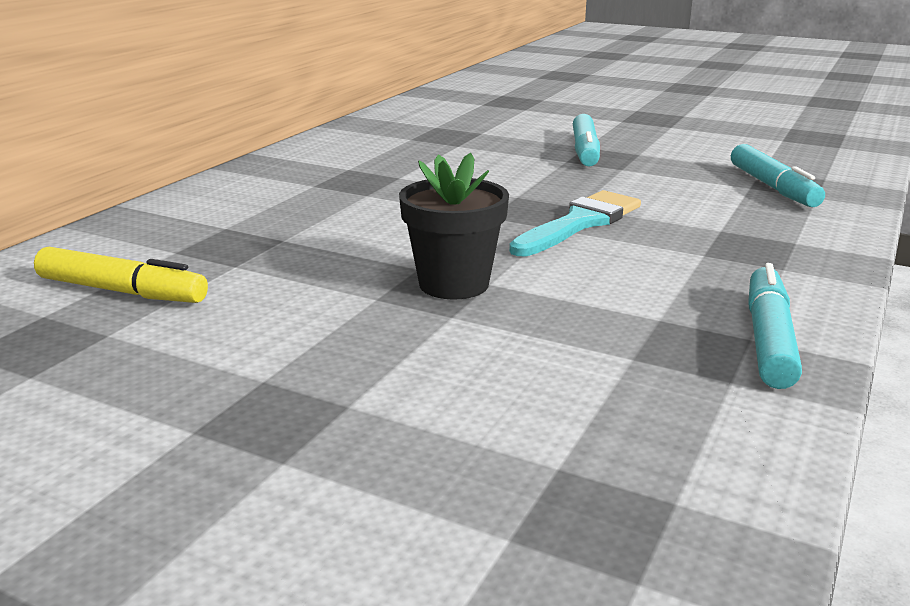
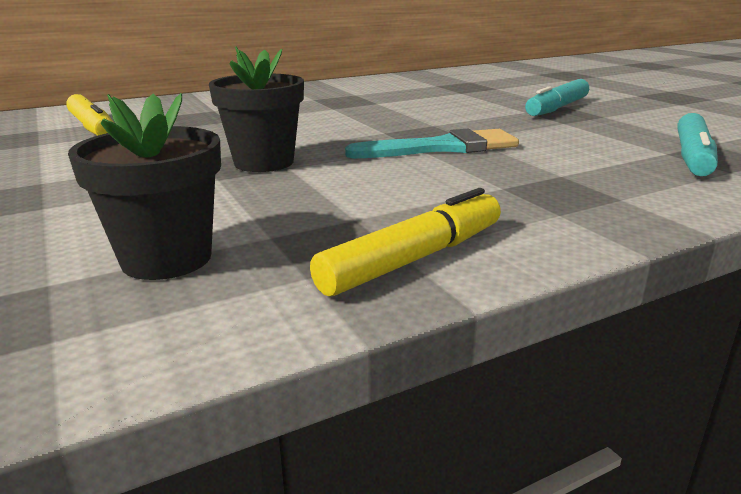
camera: 35 degrees right, 0 degrees up
turquoise marker [748,263,802,389] -> yellow marker [310,188,501,297]
none -> black flower pot [68,93,221,280]

